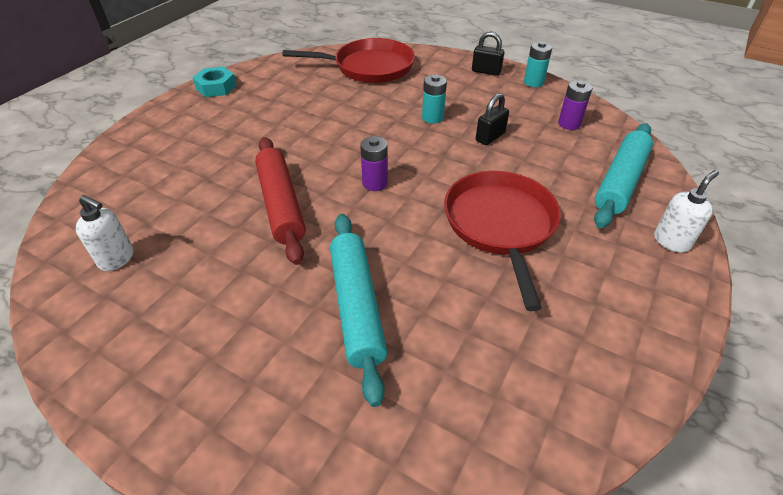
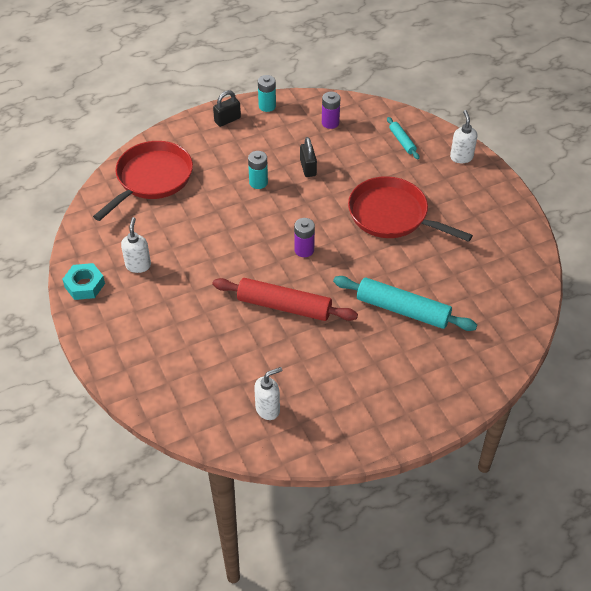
camera: 55 degrees left, 5 degrees up
turquoise rolling pin [594,123,653,228] -> turquoise rolling pin [387,117,419,159], size x0.50
none -> white soap dispenser [121,217,151,273]

